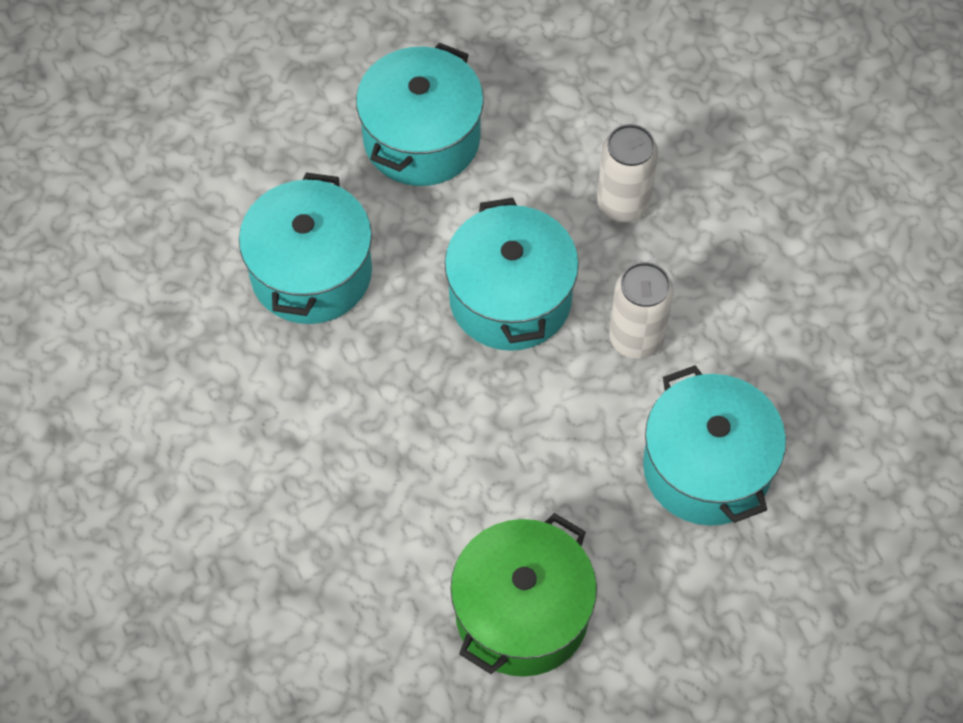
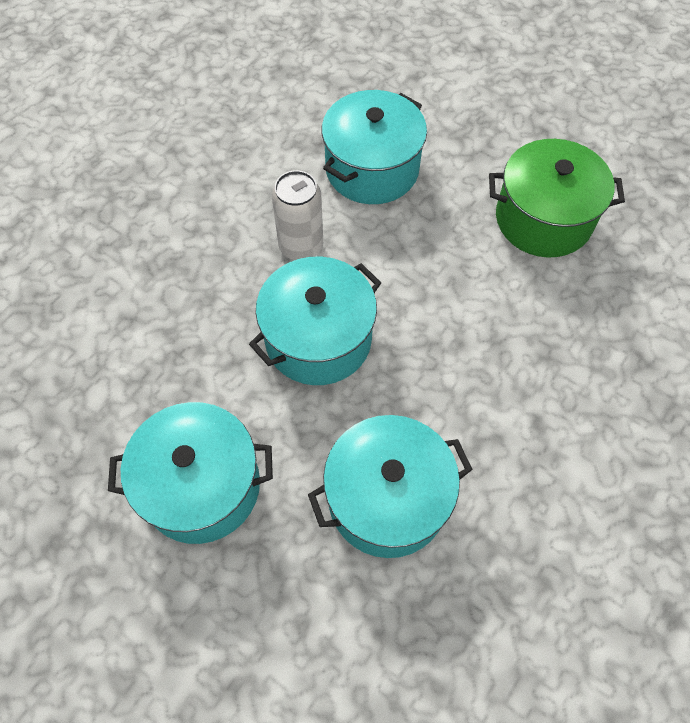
camera: 120 degrees left, 0 degrees up
white can [597,124,658,222] -> none

